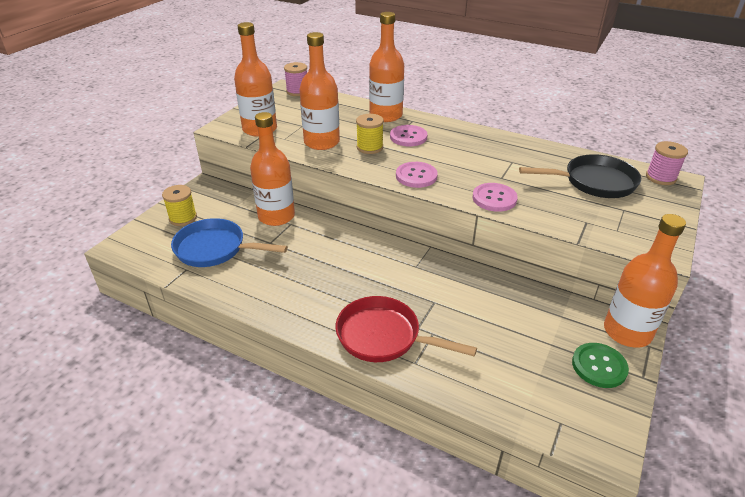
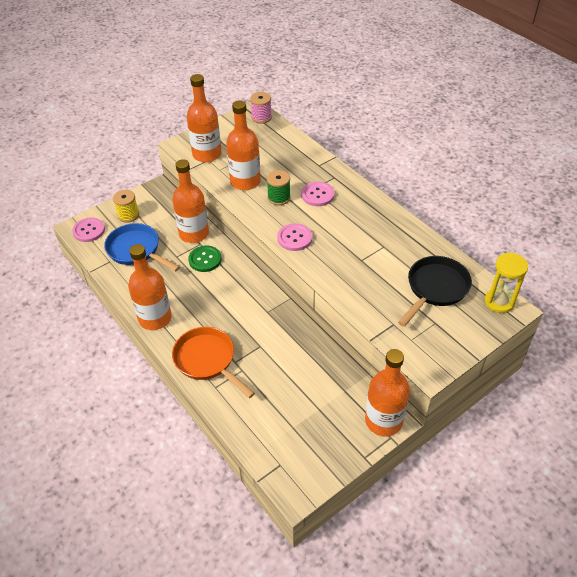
camera: 25 degrees right, 10 degrees up
red pan [336,296,477,362] -> orange pan [172,327,255,398]
yellow spool [356,114,384,154] -> green spool [267,170,291,205]
orange bottle [369,12,404,122] -> orange bottle moved to [128,244,172,330]
pink button [472,183,518,212] -> pink button moved to [72,218,105,242]
black pan [519,154,641,198] -> black pan turned 75 degrees counterclockwise [398,256,472,327]
green button [572,343,629,388] -> green button moved to [188,246,222,272]
pink spool [646,141,688,185] -> yellow hourglass [485,252,528,313]

